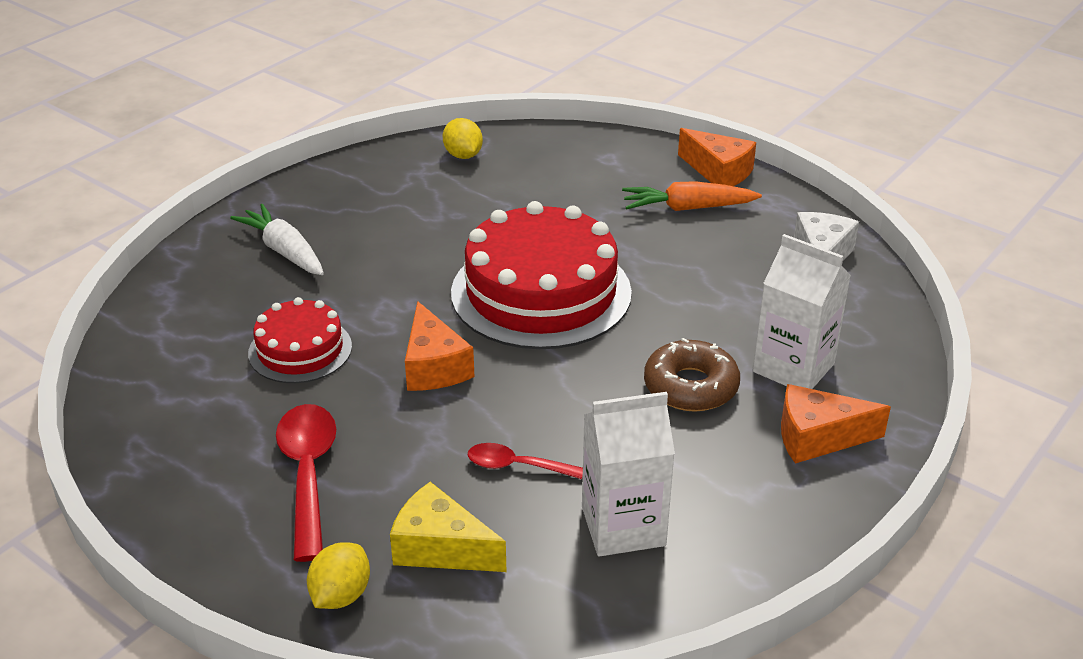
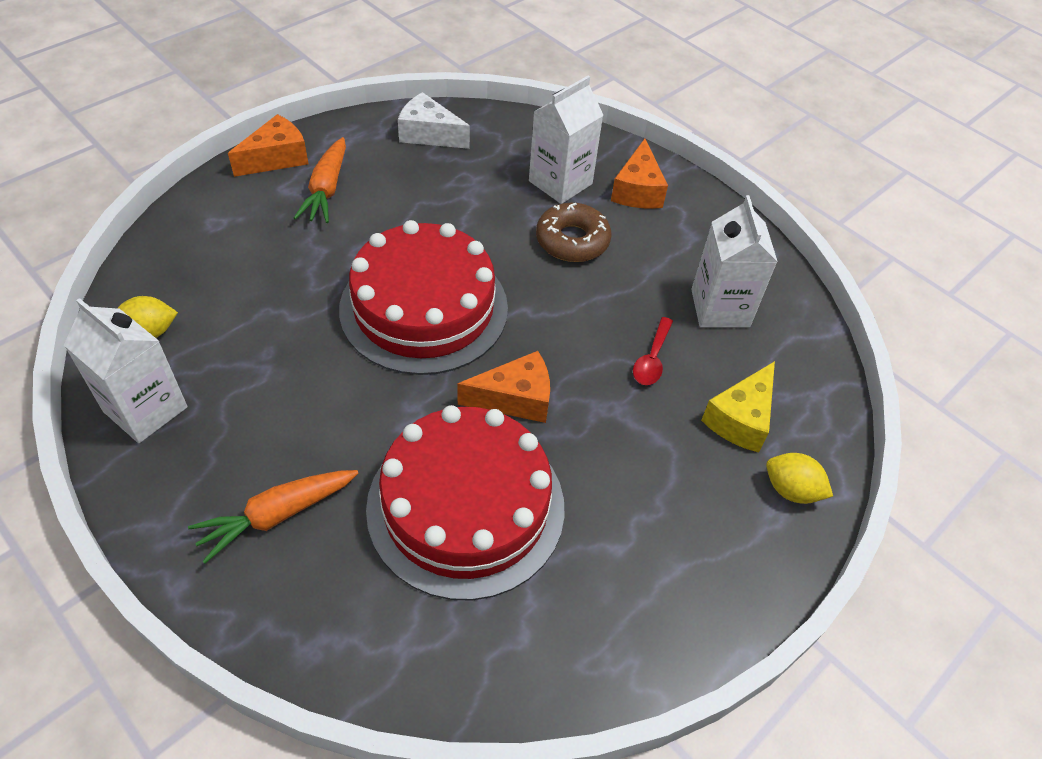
camera: 85 degrees left, 15 degrees up
white carrot [230,204,324,275] -> orange carrot [188,470,358,563]
red cake [248,297,352,383] -> red cake [366,405,565,601], size x1.86
red spoon [276,404,336,562] -> none
none -> white carton [64,298,188,443]

